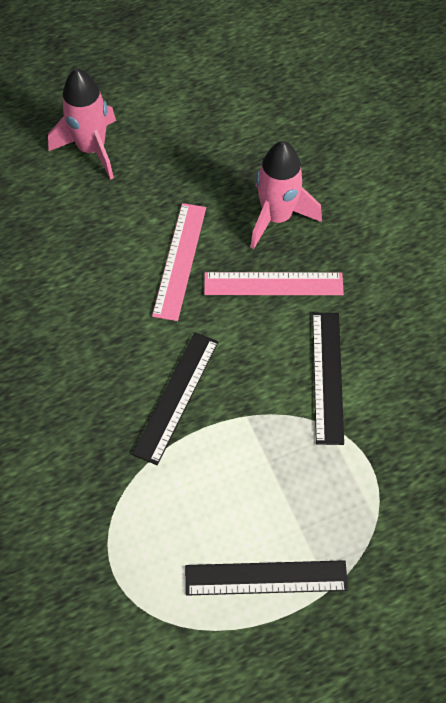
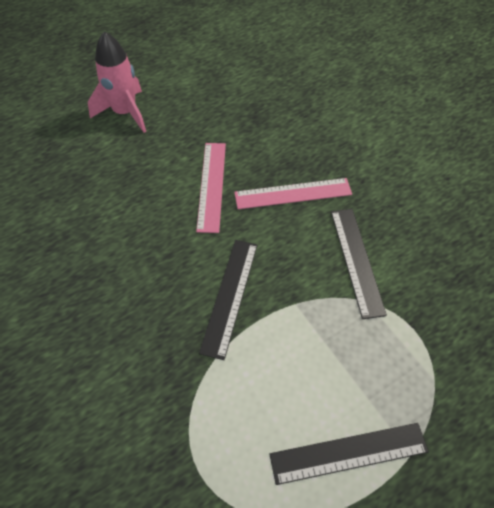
camera: 10 degrees left, 5 degrees down
pink rocket [250,141,322,249] -> none

